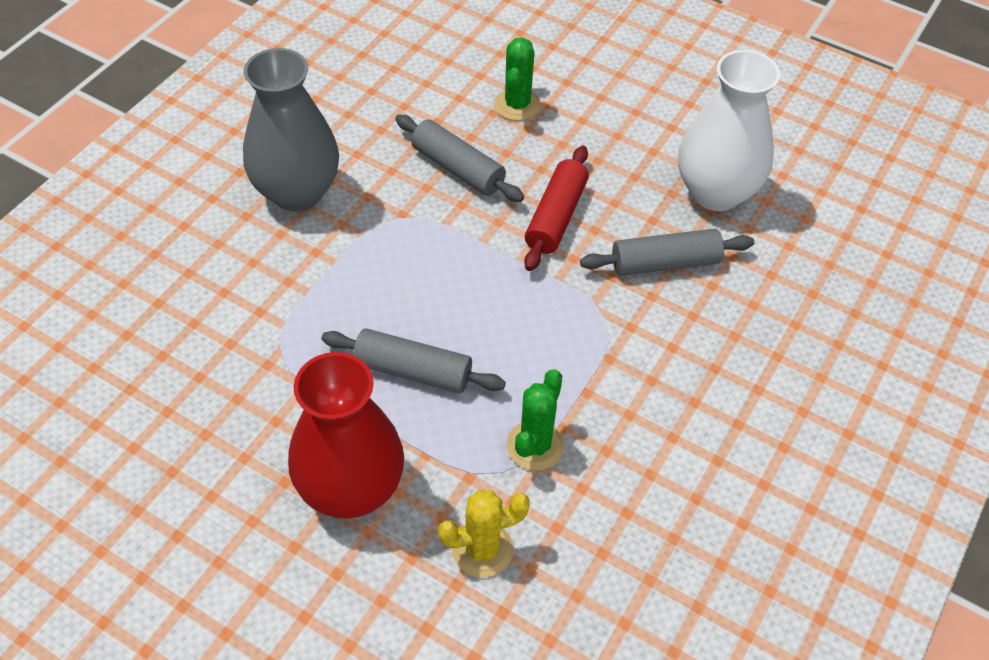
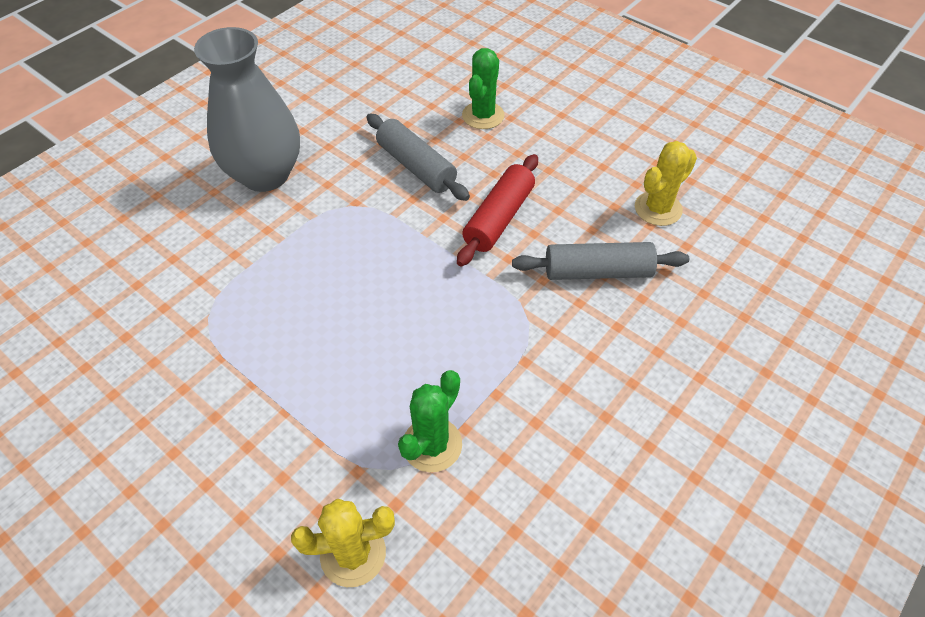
camera: 10 degrees right, 0 degrees up
red vase [288,352,404,519] -> none
grey rolling pin [321,328,506,393] -> none
white vase [678,50,780,211] -> yellow cactus [635,141,697,226]

